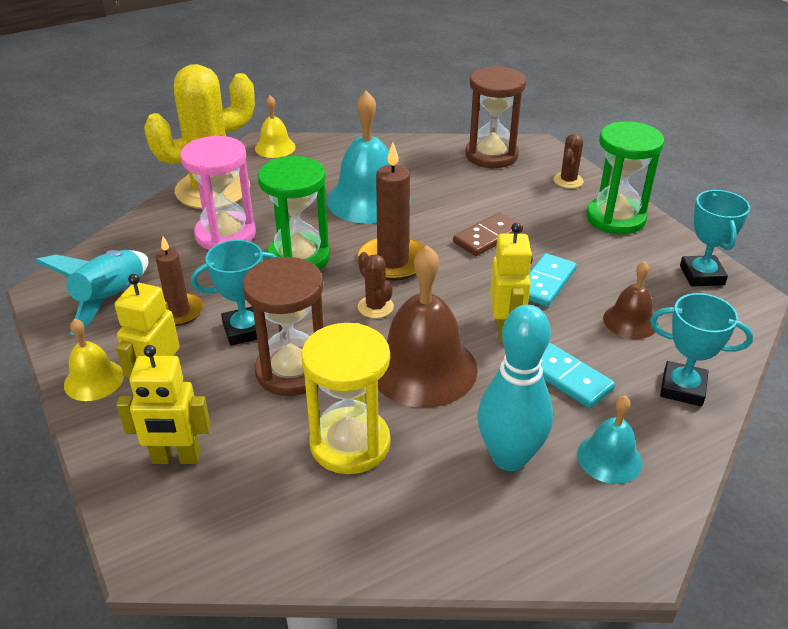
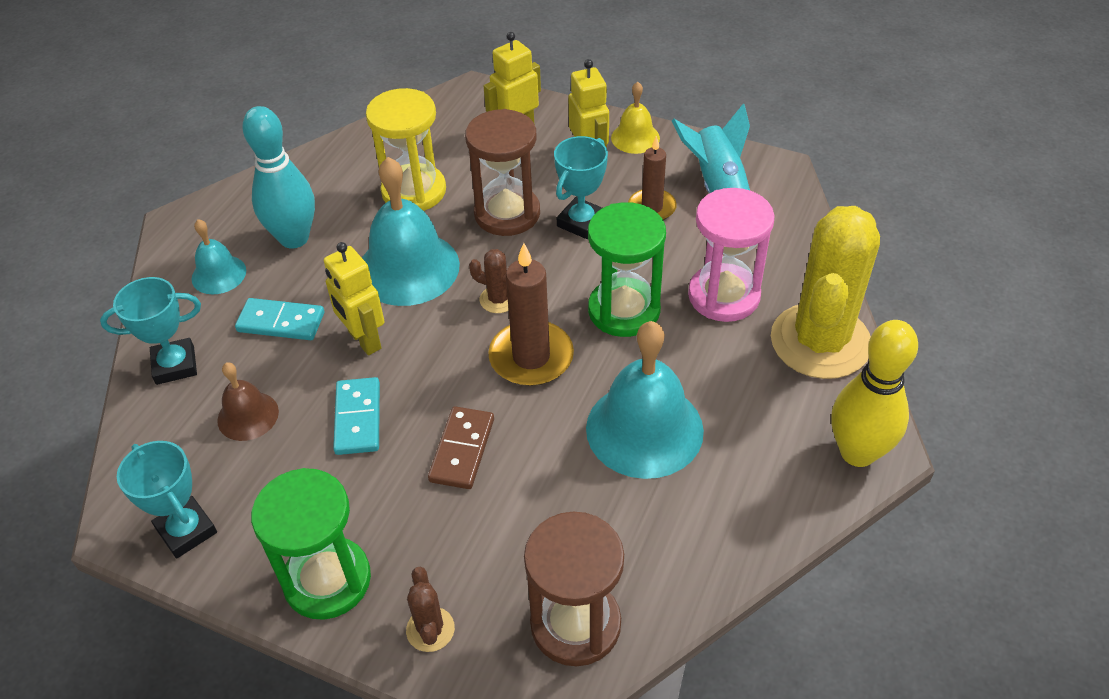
camera: 145 degrees right, 10 degrees up
yellow bell [255,95,296,158] -> yellow bowling pin [831,320,918,467]
brown bell [378,245,478,408] -> turquoise bell [362,157,460,306]

